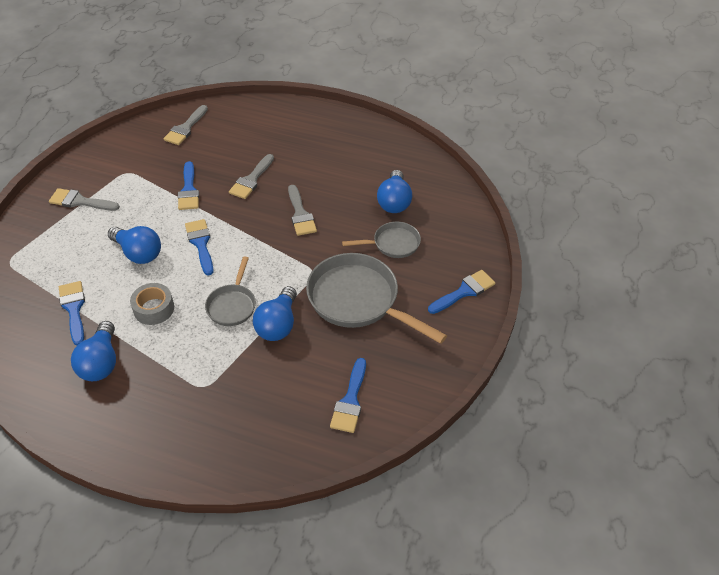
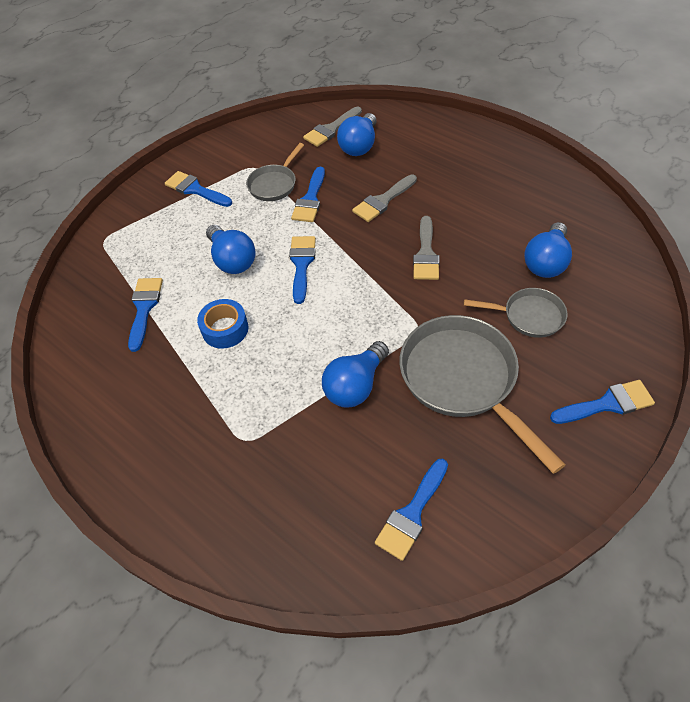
camera: 25 degrees right, 5 degrees up
grey brush [49,188,120,211] -> blue brush [165,171,232,207]
blue light bulb [71,321,116,381] -> blue light bulb moved to [337,113,377,156]
grey tape [130,283,174,325] -> blue tape [197,299,248,349]
grey pan [205,256,256,326] -> grey pan moved to [246,143,304,201]

